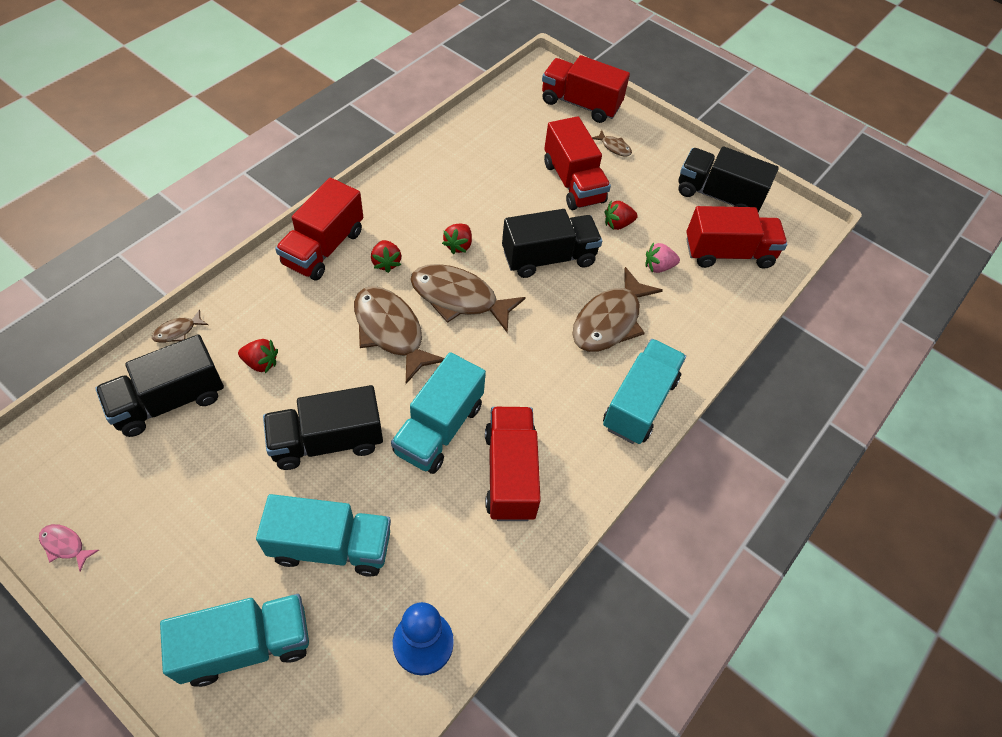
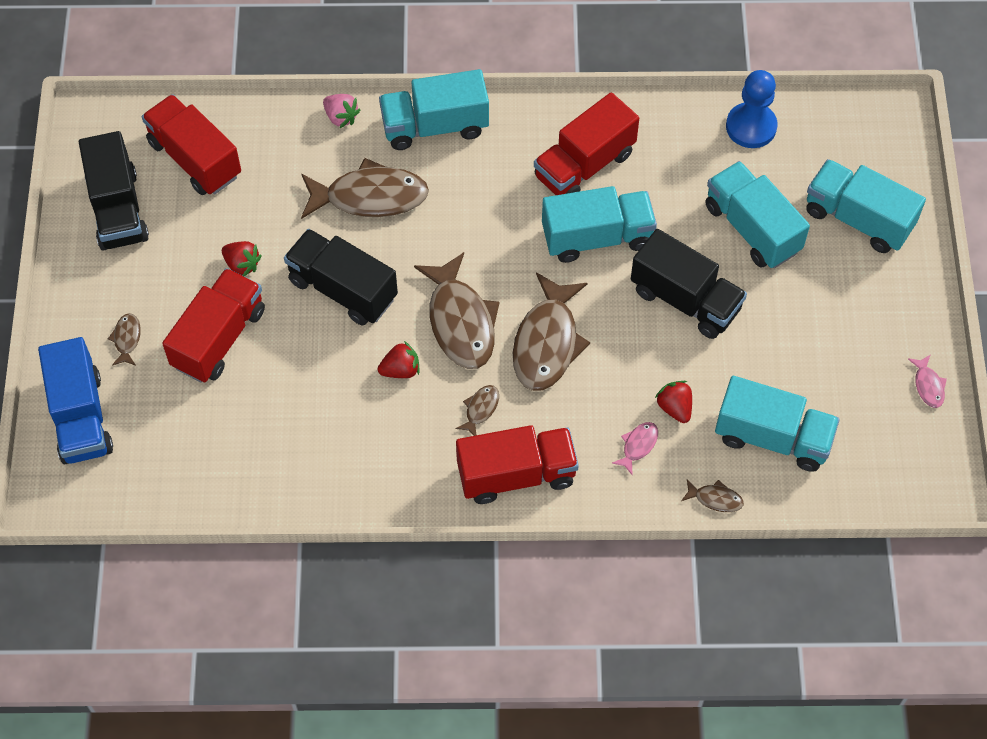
camera: 125 degrees left, 5 degrees up
black truck [95,334,224,437] -> turquoise truck [715,376,840,472]
red strawberry [371,240,401,273] -> brown fish [456,385,499,436]
red truck [542,55,630,123] -> blue truck [38,337,113,464]
pink strawberry [646,242,680,273] -> pink strawberry moved to [323,94,360,128]
none -> pink fish [612,422,658,475]

